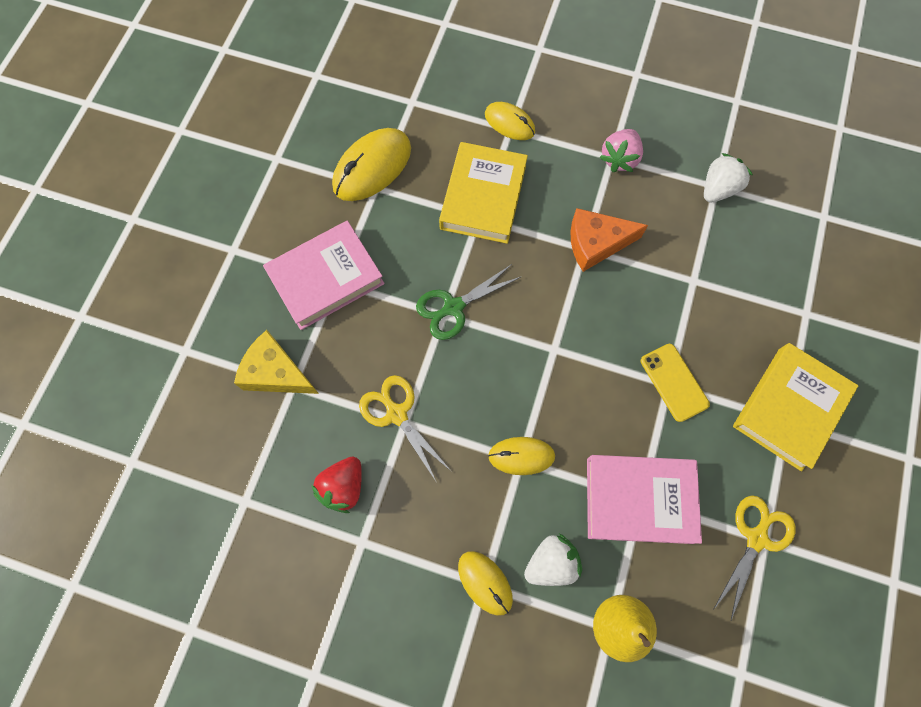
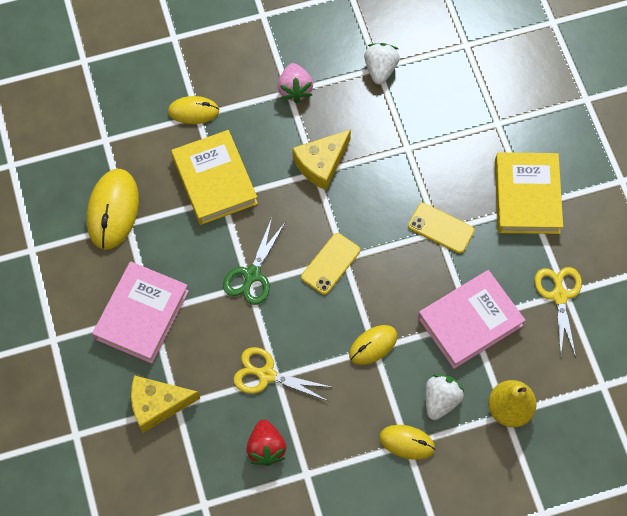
camera: 35 degrees left, 5 degrees down
orange cheese [570,208,648,272] -> yellow cheese [292,129,351,190]
none -> yellow phone [301,233,360,295]

